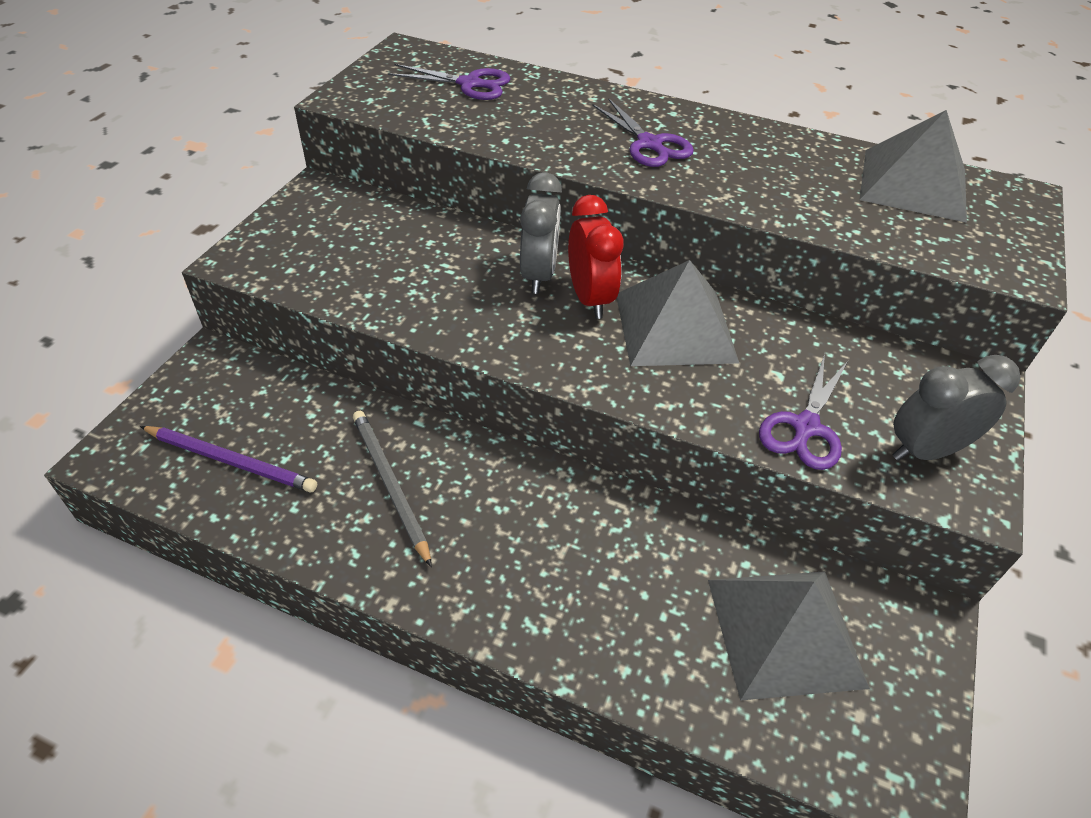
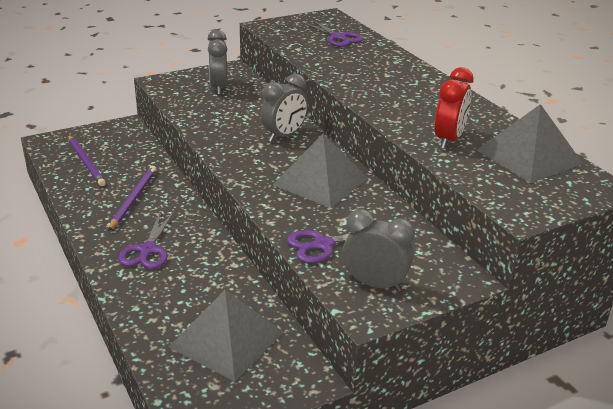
camera: 40 degrees right, 15 degrees down
grey pencil [353,411,432,567] -> purple pencil [108,166,157,231]
red clock [568,195,624,319] -> red clock moved to [434,67,474,149]
purple scissors [592,99,694,167] -> purple scissors moved to [118,212,174,269]
none -> grey clock [207,30,227,95]

